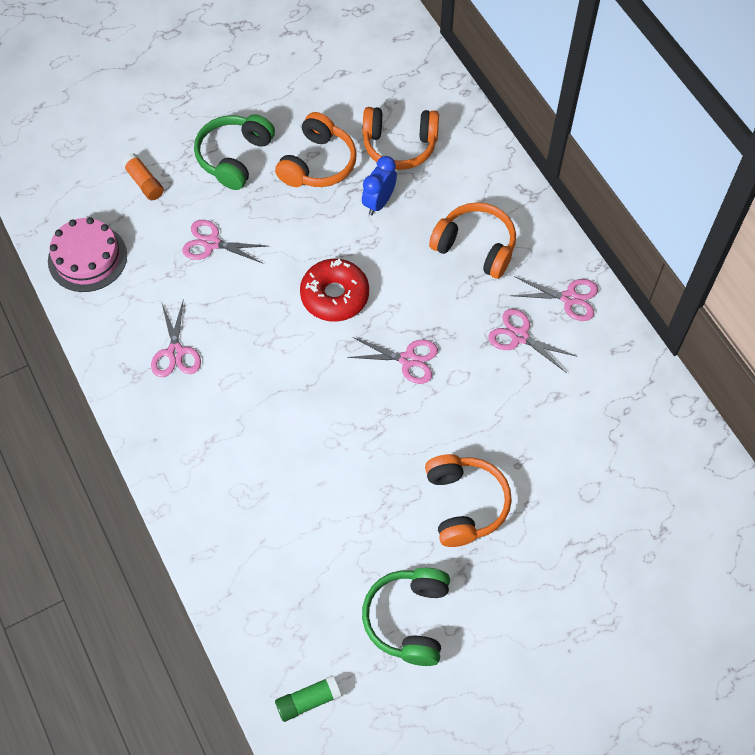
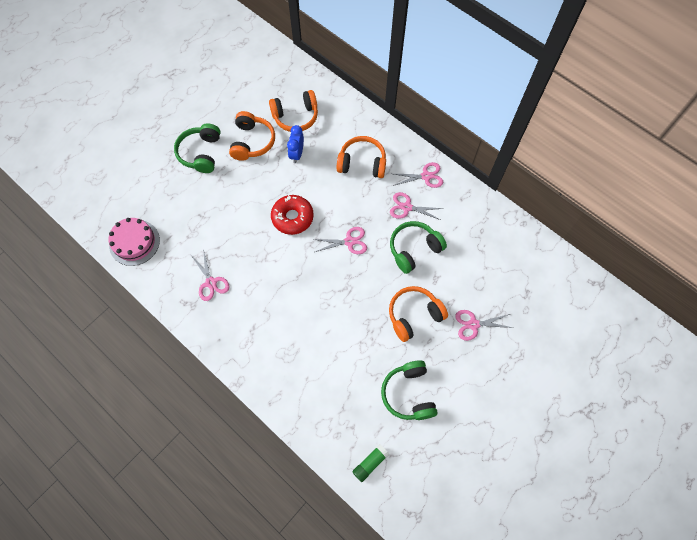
camera: 20 degrees left, 5 degrees up
orange glue stick [121,153,164,200] -> none
pink scissors [182,220,268,263] -> pink scissors moved to [455,310,513,341]
orange headphones [425,454,512,547] -> orange headphones turned 90 degrees counterclockwise [389,286,448,342]
none -> green headphones [390,221,447,274]

